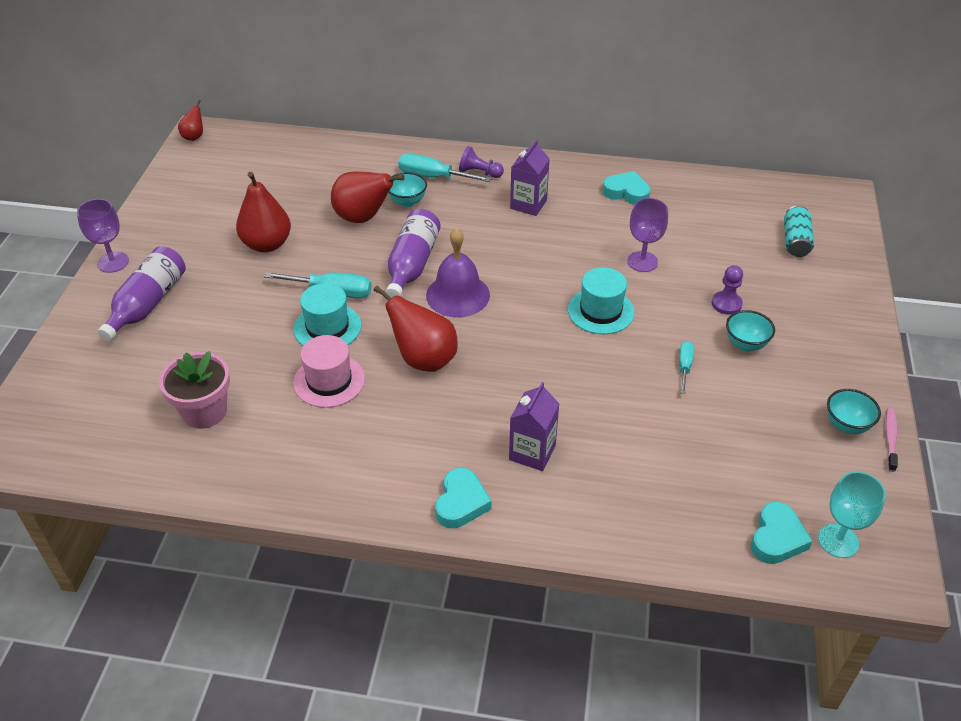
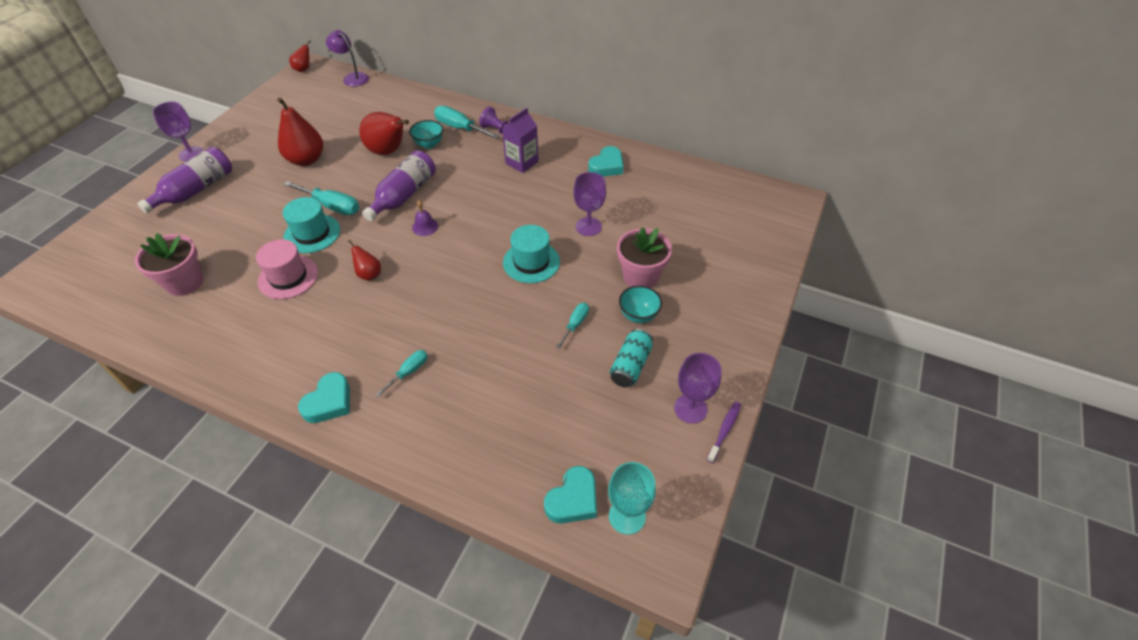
camera: 15 degrees right, 5 degrees up
red pear [373,285,458,372] -> red pear [348,240,381,281], size x0.52
purple bell [426,228,490,318] -> purple bell [412,200,438,236], size x0.49
purple carton [509,382,560,471] -> turquoise screwdriver [375,350,428,397]
turquoise heart [602,171,651,205] -> turquoise heart turned 90 degrees clockwise [588,146,624,177]
purple pawn [712,265,743,315] -> pink flower pot [617,228,672,288]
turquoise can [784,205,814,257] -> turquoise can moved to [610,329,653,387]
turquoise bowl [827,389,881,434] -> purple goblet [674,353,722,424]
pink toothbrush [886,408,898,472] -> purple toothbrush [707,402,741,463]
none -> purple lamp [326,30,369,87]

